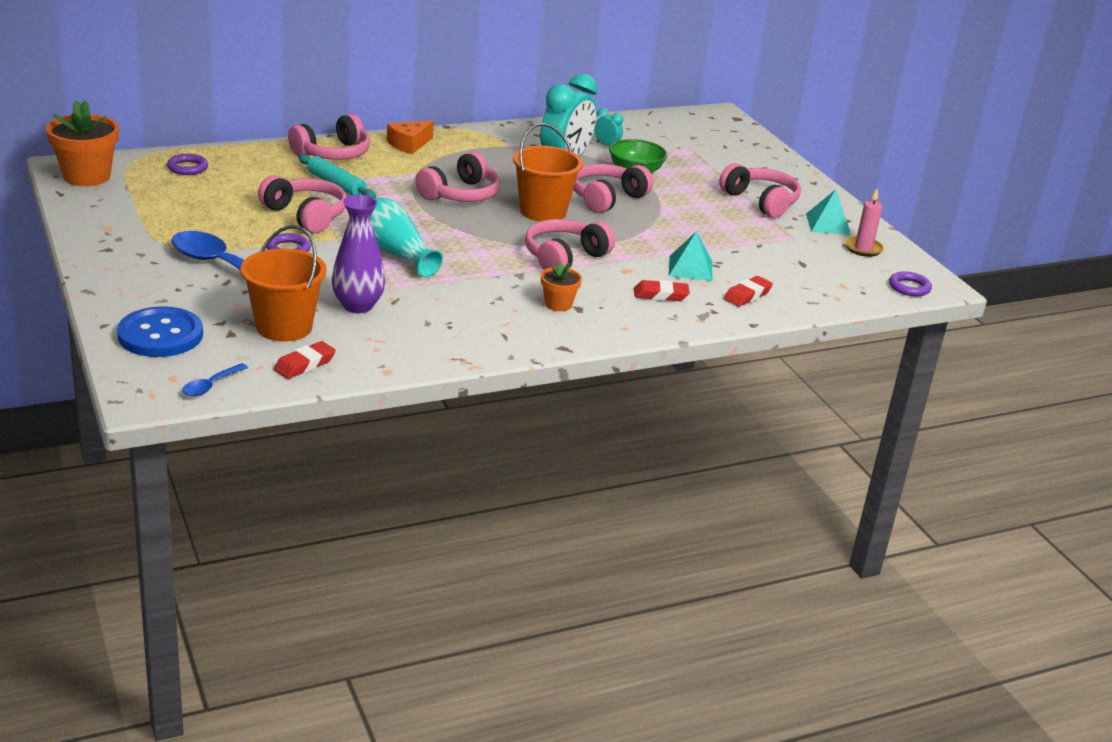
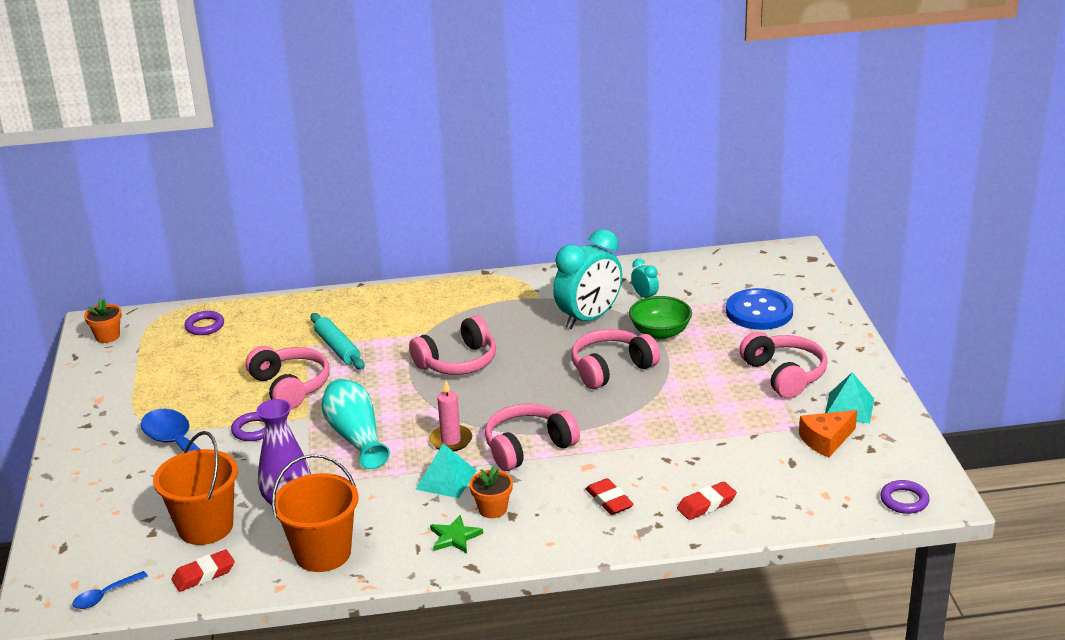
camera: 20 degrees right, 0 degrees up
orange flower pot [46,100,119,186] -> orange flower pot [84,299,122,343], size x0.55
blue button [117,306,203,357] -> blue button moved to [726,288,793,330]
pink headphones [288,114,370,160] -> none
orange cheese [387,120,434,154] -> orange cheese moved to [799,410,857,458]
orange bucket [513,123,583,222] -> orange bucket moved to [272,454,359,572]
red eraser [634,280,690,301] -> red eraser turned 45 degrees clockwise [586,478,634,515]
turquoise pyramid [669,231,712,281] -> turquoise pyramid moved to [415,444,477,498]
pink candle [845,189,884,257] -> pink candle moved to [429,381,472,452]
none -> green star [430,515,483,553]

